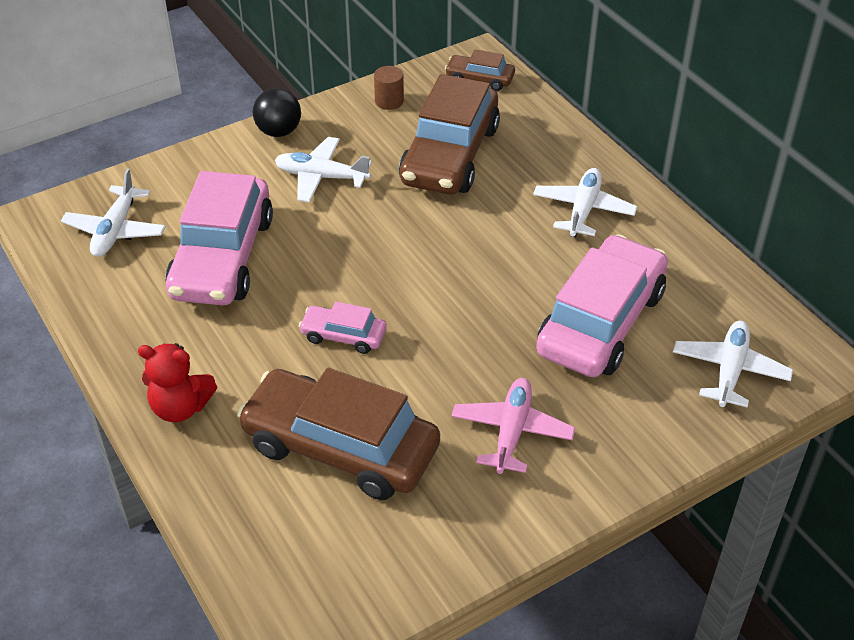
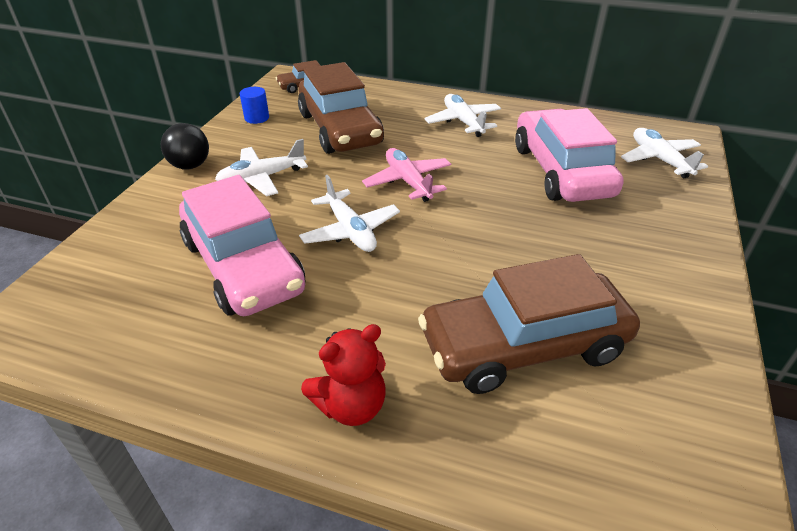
camera: 40 degrees left, 5 degrees down
white plane [61,169,166,257] -> white plane moved to [299,175,400,252]
pink car [299,302,387,354] -> none
brown cylinder [374,66,404,110] -> blue cylinder [240,87,269,124]
pink plane [451,378,575,474] -> pink plane moved to [362,148,451,202]

